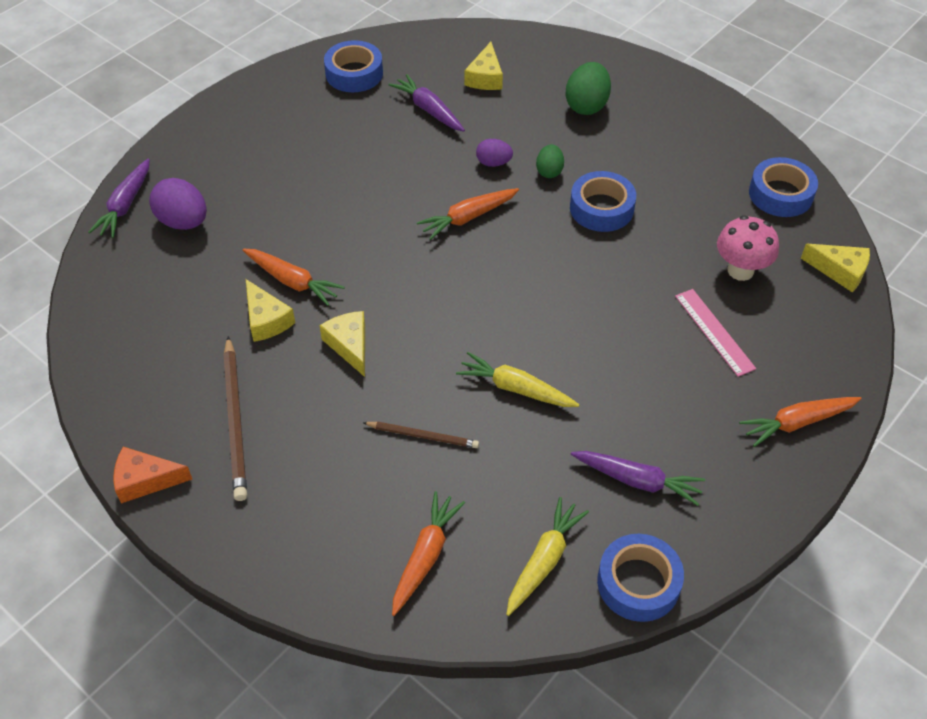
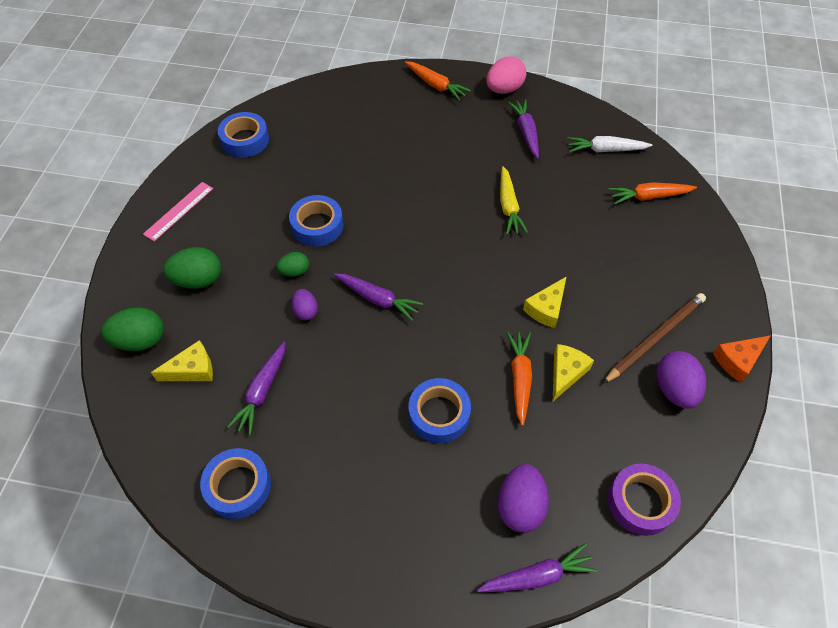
camera: 120 degrees left, 5 degrees up
orange cheese [114,447,192,504] -> orange cheese turned 90 degrees clockwise [713,335,771,383]
brown pencil [362,422,479,448] -> none
orange carrot [417,188,519,240] -> purple carrot [334,273,423,321]
yellow carrot [506,497,589,616] -> white carrot [567,136,652,152]
blue tape [597,534,684,622] -> blue tape moved to [409,378,471,443]
pink ruler [675,289,756,377] -> pink ruler moved to [143,182,213,242]
pink mushroom [717,215,779,281] -> none
yellow cheese [801,244,870,292] -> none
none -> green egg [101,307,164,351]
none -> pink egg [486,56,526,94]
none -> purple tape [608,464,681,536]
none -> purple egg [656,351,706,408]

